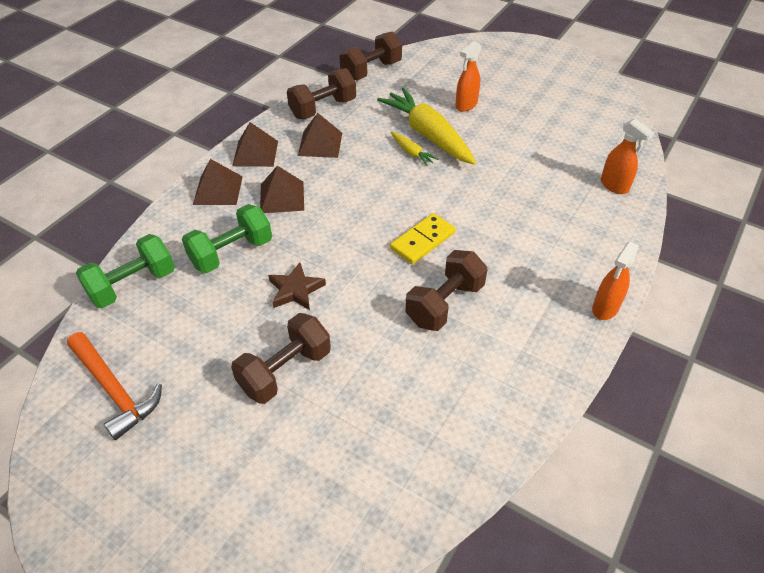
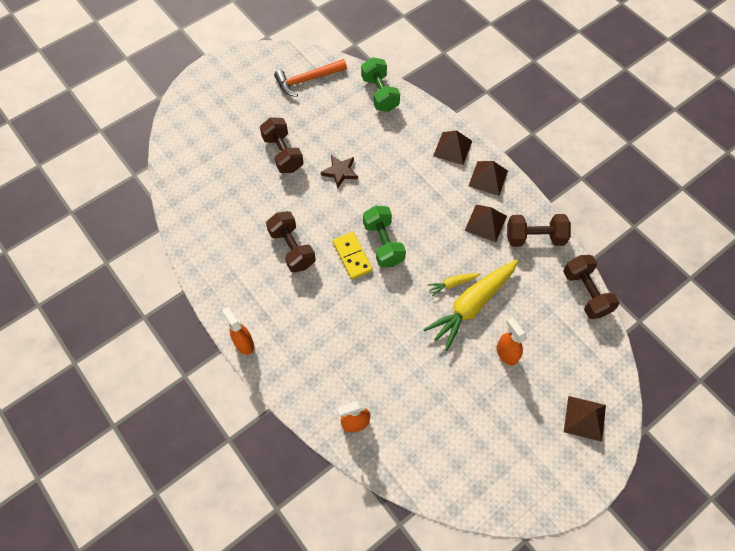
camera: 110 degrees right, 15 degrees up
green dumbbell [182,204,272,273] -> green dumbbell moved to [363,206,406,267]
brown pyramid [260,166,304,213] -> brown pyramid moved to [564,396,606,442]
brown dumbbell [287,68,356,119] -> brown dumbbell turned 75 degrees counterclockwise [507,214,571,247]
yellow carrot [377,88,476,165] -> yellow carrot turned 150 degrees clockwise [423,260,518,351]

